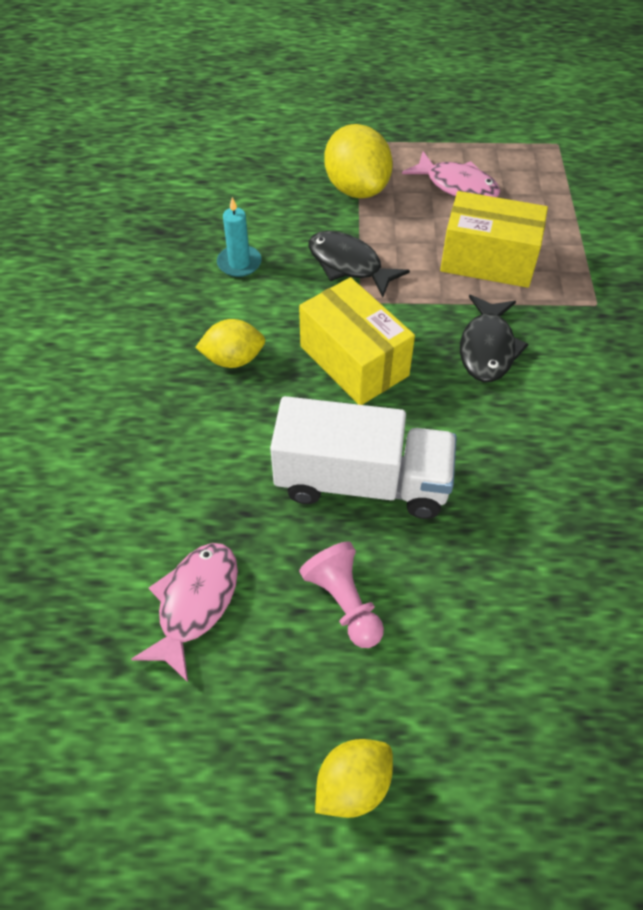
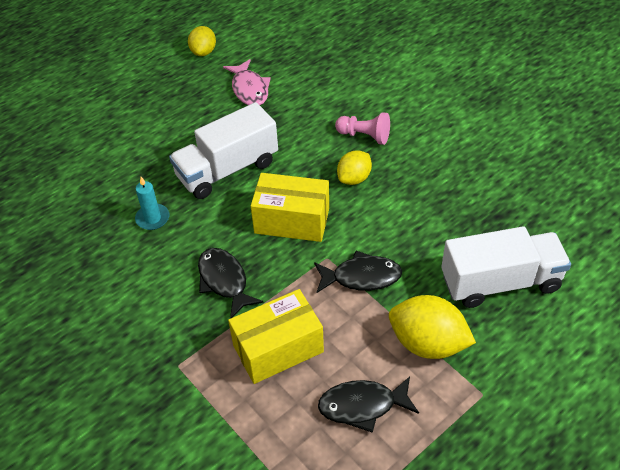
camera: 140 degrees right, 5 degrees down
turquoise candle [217,197,262,277] -> turquoise candle moved to [135,177,169,230]
pink pawn [299,542,384,648] -> pink pawn moved to [335,112,390,145]
yellow lemon [315,739,393,818] -> yellow lemon moved to [188,26,216,56]
pink fish [402,151,500,197] -> black fish [318,376,419,433]
none -> white truck [441,226,571,308]

